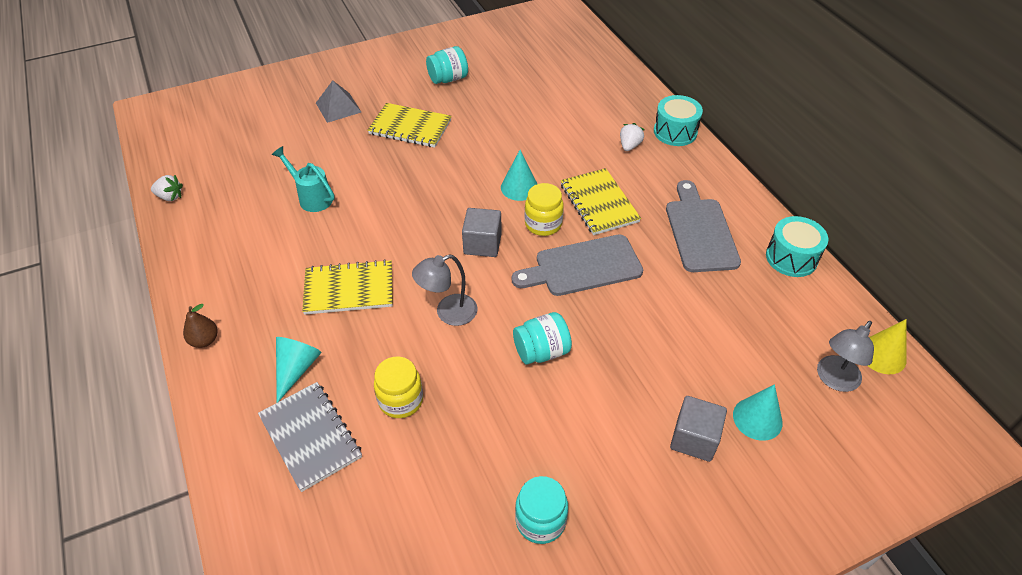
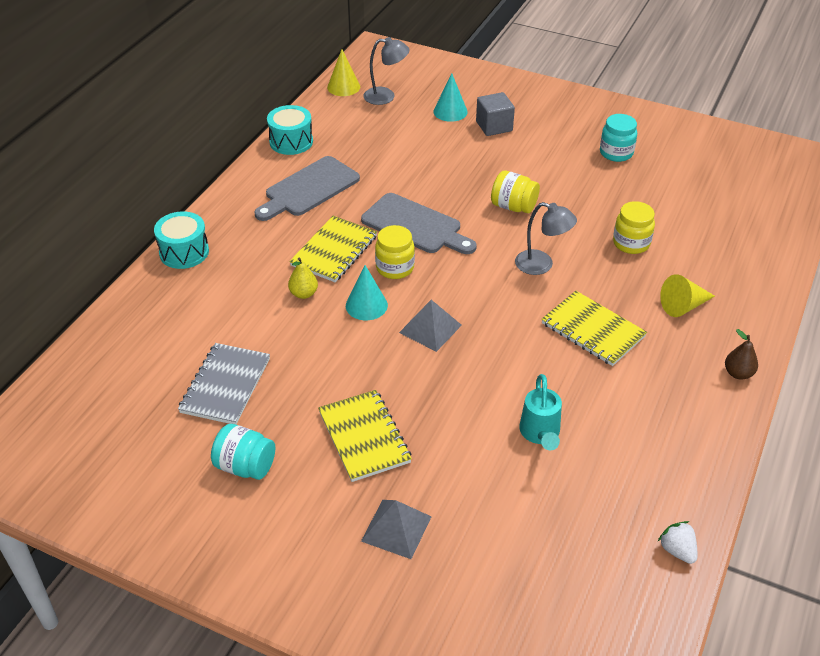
camera: 130 degrees left, 5 degrees down
grey notebook [258,382,362,492] -> grey notebook moved to [178,343,270,424]
turquoise cone [276,337,322,403] -> yellow cone [660,274,715,317]
grey cube [462,208,502,257] -> none
turquoise jar [513,312,572,365] -> yellow jar [491,170,540,213]
white strawberry [620,123,645,151] -> none
none -> yellow pear [288,258,318,299]
none -> grey pyramid [399,300,462,352]

